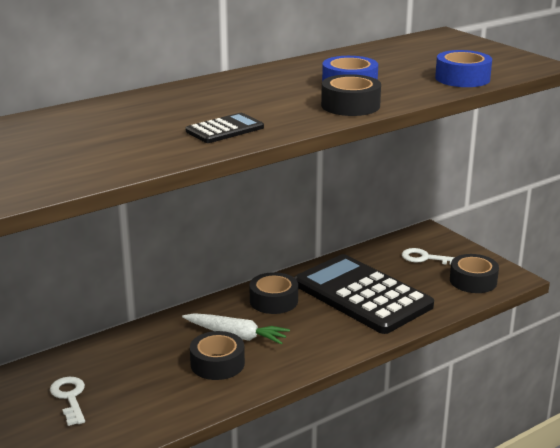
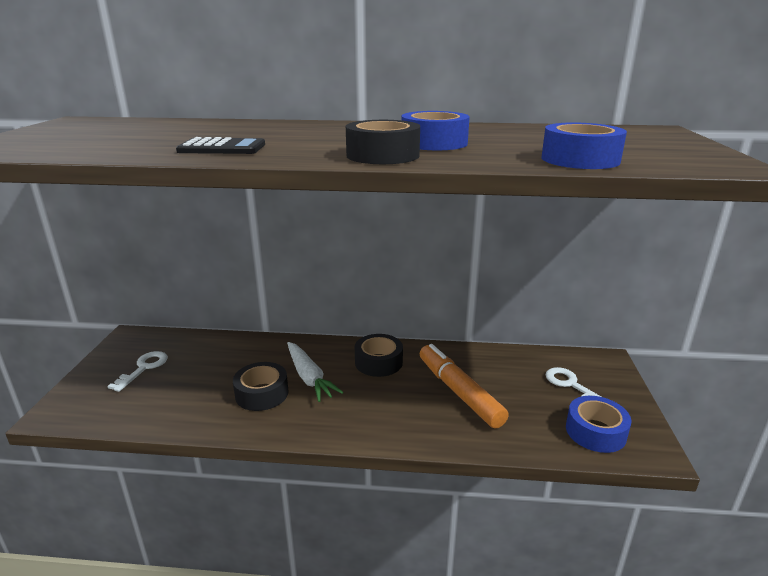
camera: 40 degrees right, 0 degrees up
black calculator [294,254,434,334] -> orange marker [420,344,509,429]
black tape [450,254,499,293] -> blue tape [566,396,632,453]

